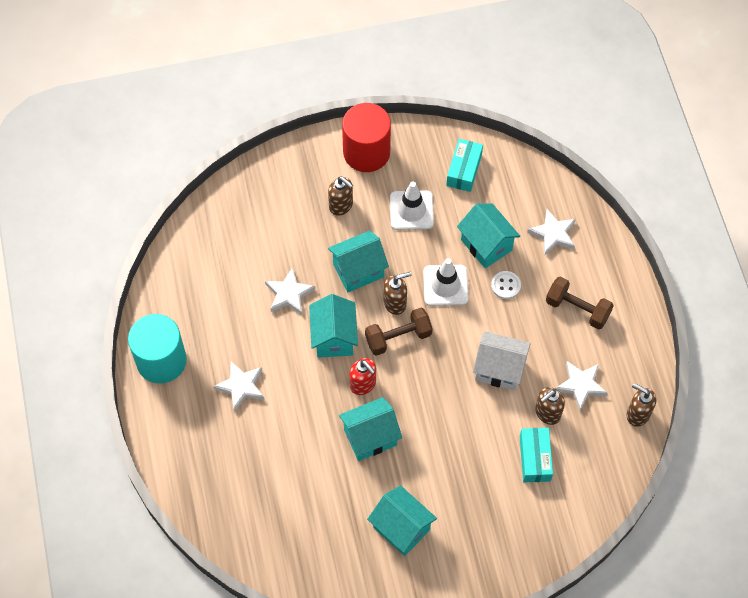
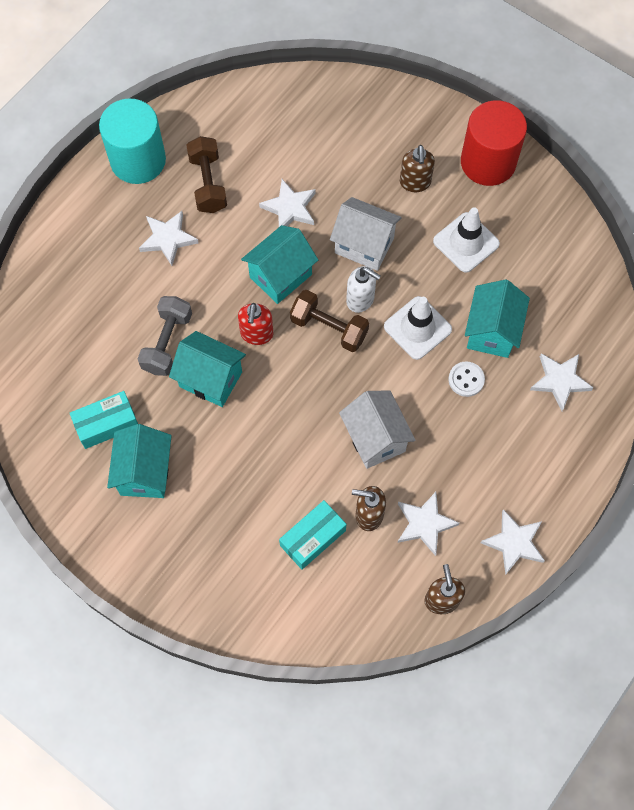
camera: 50 degrees right, 5 degrees up
turquoise house [328,231,389,292] -> white house [330,197,402,271]
brown soap dispenser [384,272,412,315] -> white soap dispenser [346,266,381,313]
turquoise box [446,139,483,192] -> turquoise box moved to [70,391,138,449]
brown dumbbell [546,276,614,329] -> brown dumbbell moved to [186,136,227,213]
none -> grey dumbbell [138,296,192,376]
none -> white star [481,509,545,574]

